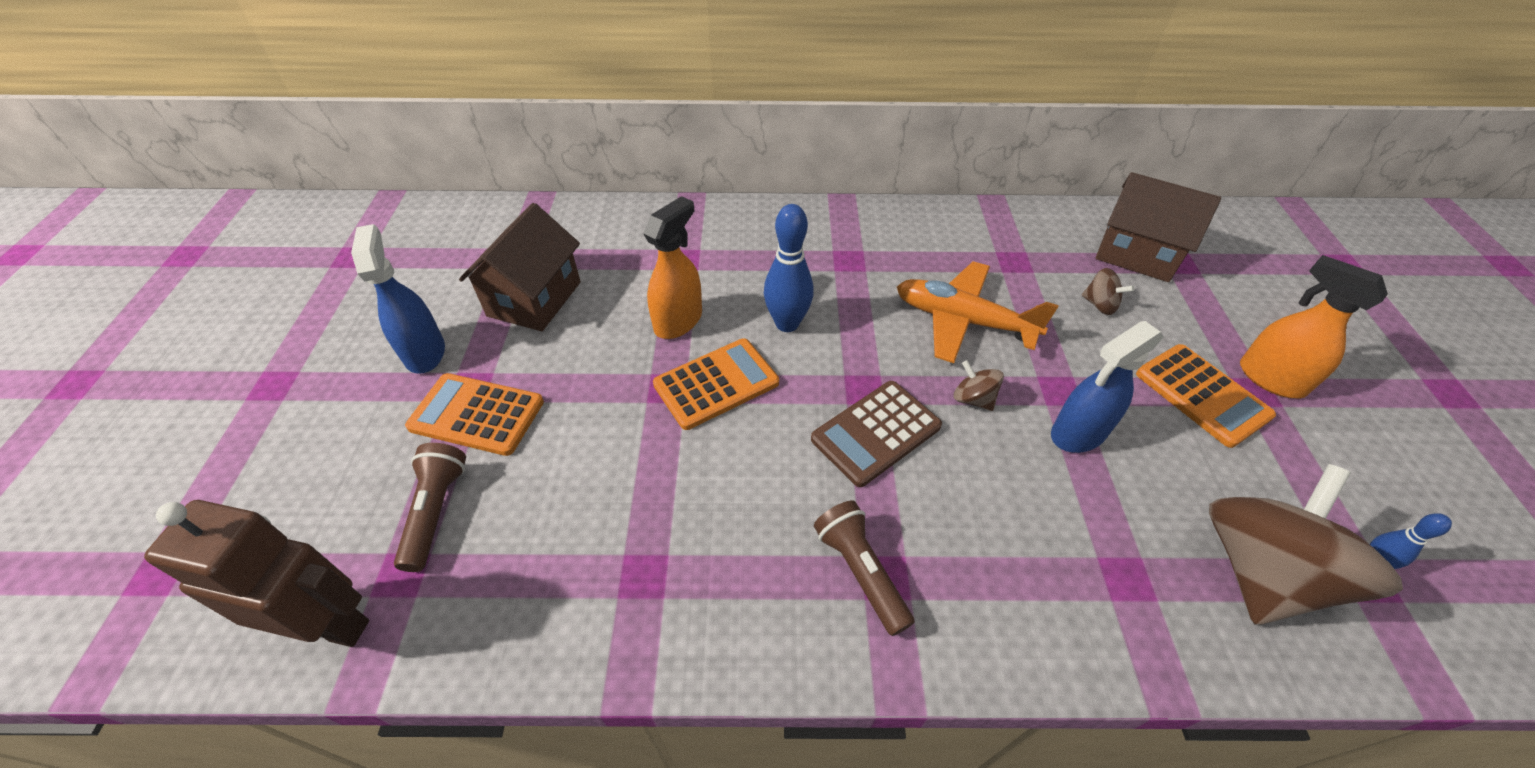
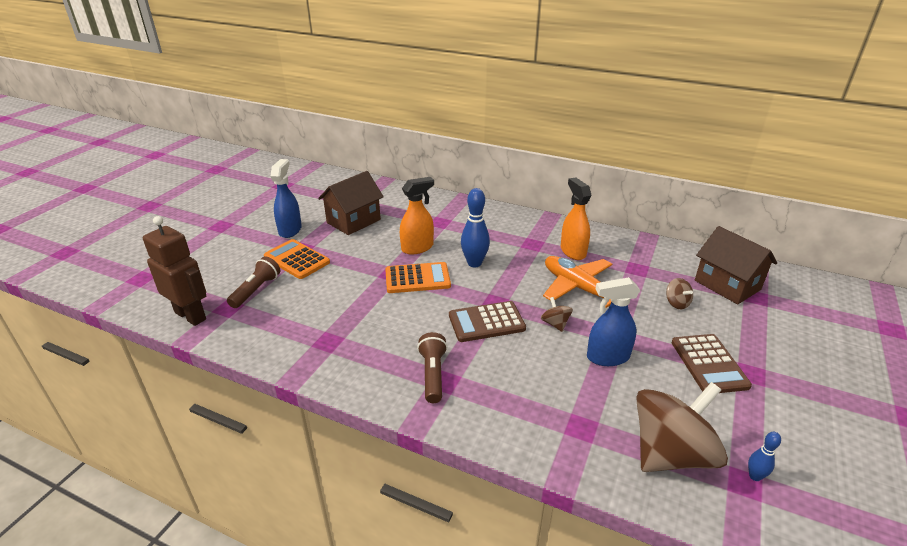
camera: 25 degrees right, 15 degrees down
orange calculator [1136,344,1276,448] -> brown calculator [672,334,752,393]
orange spray bottle [1240,255,1388,398] -> orange spray bottle moved to [561,177,591,260]

